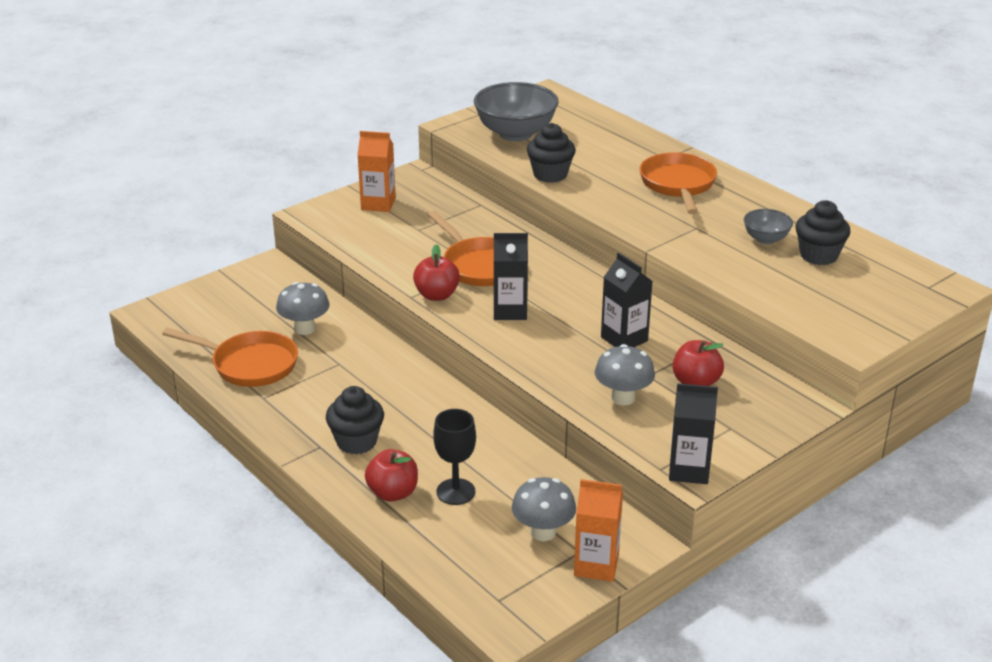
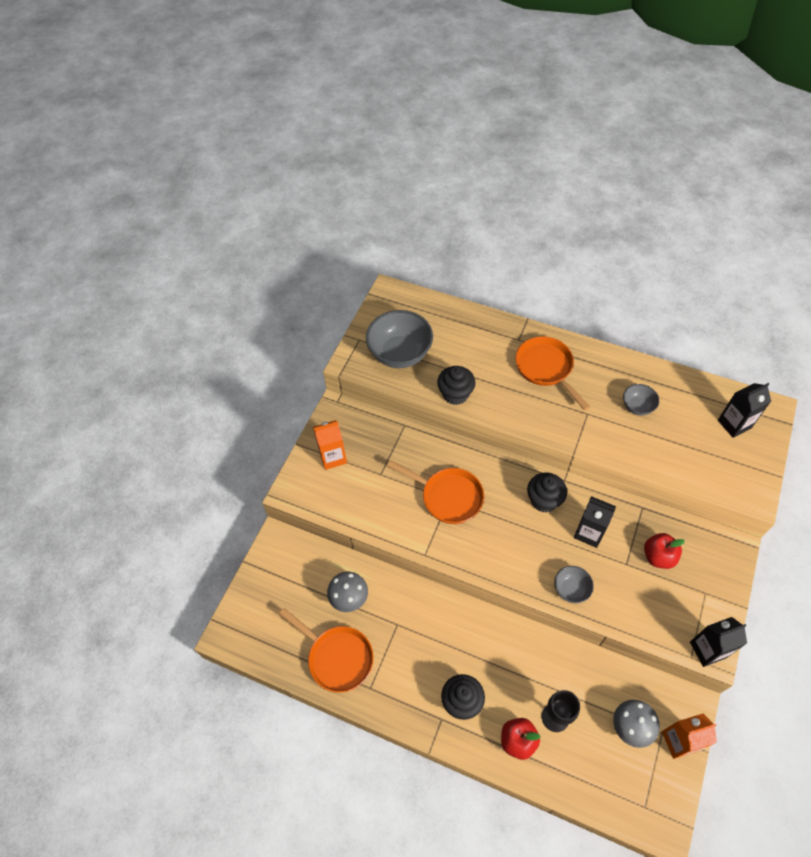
camera: 25 degrees left, 25 degrees up
orange pan [162,328,298,387] -> orange pan turned 45 degrees clockwise [279,608,373,693]
red apple [413,244,460,301] -> none
black carton [494,233,528,320] -> black carton moved to [718,383,771,438]
grey mushroom [595,344,655,406] -> none
black cupcake [795,200,850,265] -> black cupcake moved to [527,473,567,512]
none -> grey bowl [554,566,594,603]

